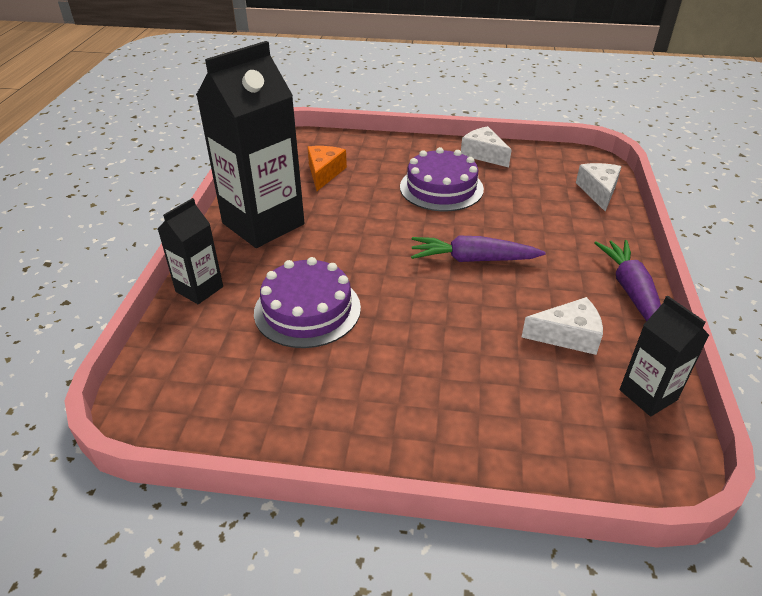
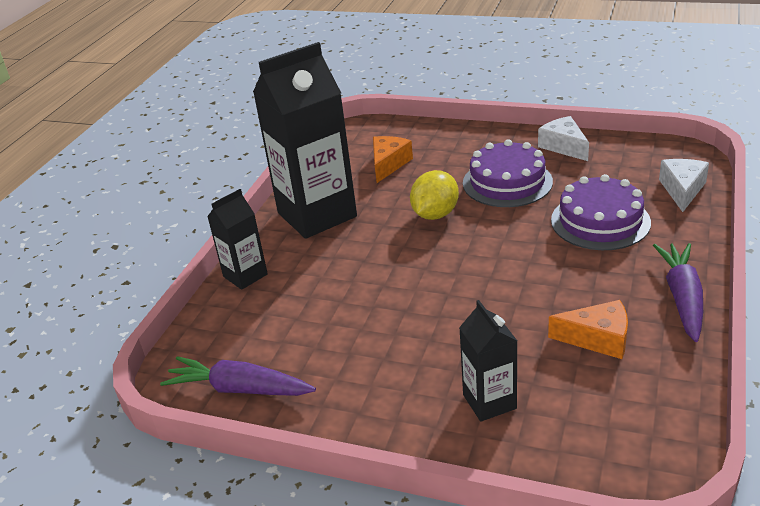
camera: 15 degrees right, 5 degrees down
purple cake [254,257,361,348] -> purple cake moved to [551,174,651,250]
purple carrot [411,236,546,262] -> purple carrot moved to [160,356,316,396]
white cheese [522,297,603,355] -> orange cheese [548,300,628,359]
black carton [620,296,709,416] -> black carton moved to [459,300,517,422]
none -> yellow lemon [410,170,459,220]

